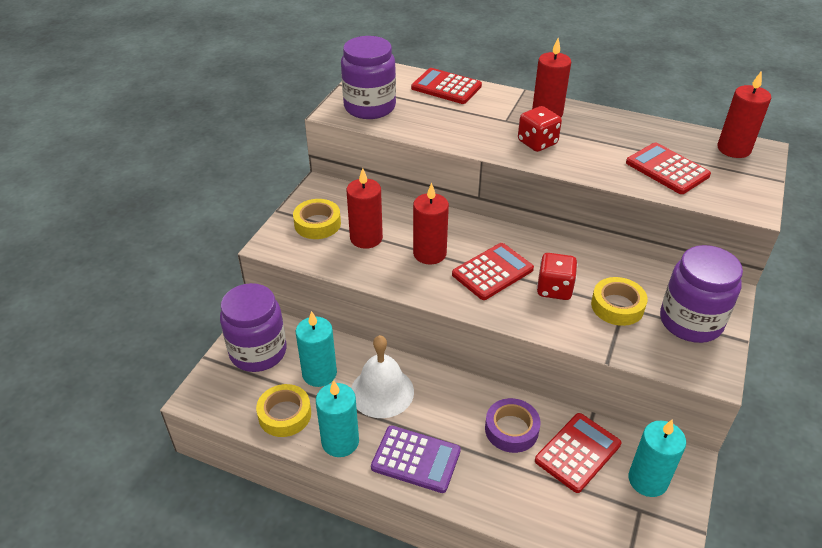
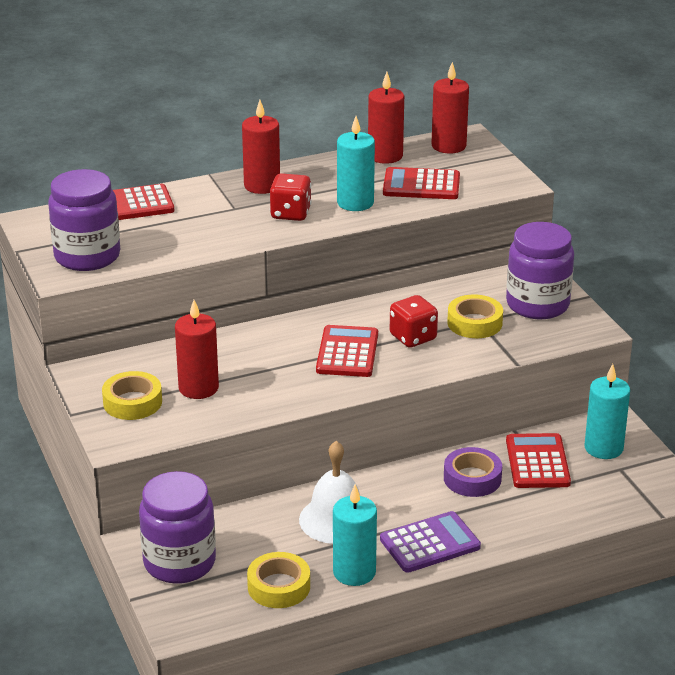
camera: 45 degrees left, 10 degrees down
turquoise candle [296,311,337,387] -> turquoise candle moved to [337,116,375,211]
red candle [413,183,449,264] -> red candle moved to [368,72,404,164]

